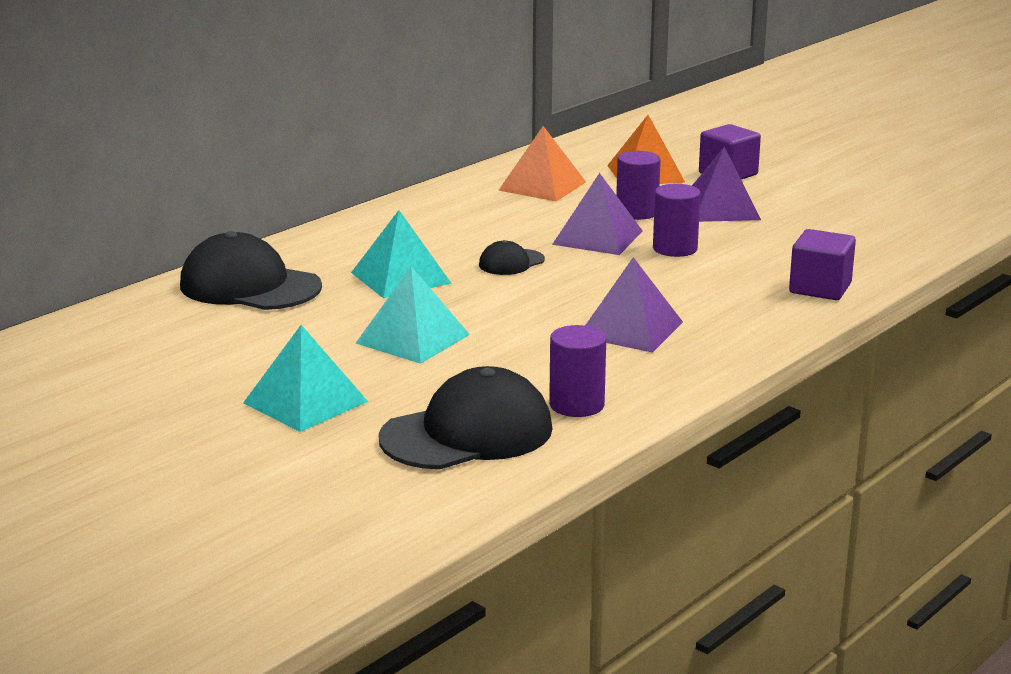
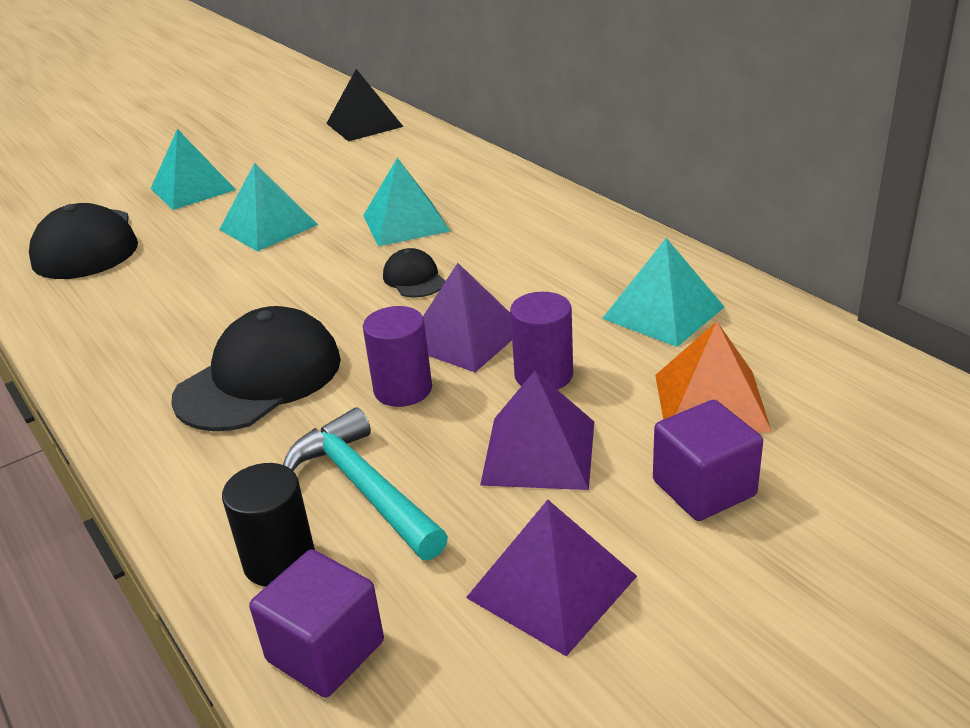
camera: 105 degrees right, 10 degrees up
black cap [180,231,322,310] -> black cap moved to [171,306,341,431]
orange pyramid [498,126,586,202] -> turquoise pyramid [602,238,724,347]
purple cylinder [549,325,606,417] -> none
purple pyramid [585,257,683,353] -> purple pyramid moved to [466,500,637,656]
purple cube [789,229,856,300] -> purple cube moved to [249,549,384,698]
none -> black cylinder [222,463,315,587]
none -> turquoise hammer [283,407,448,560]
none -> black pyramid [326,69,404,141]

